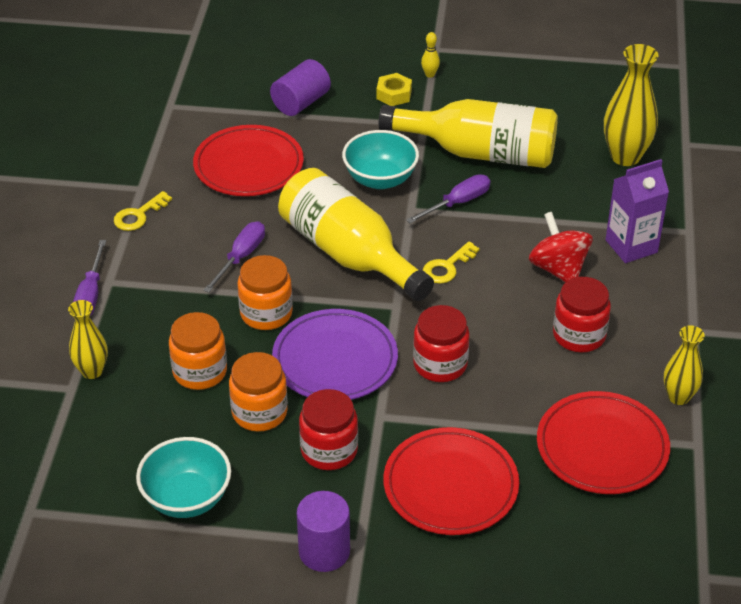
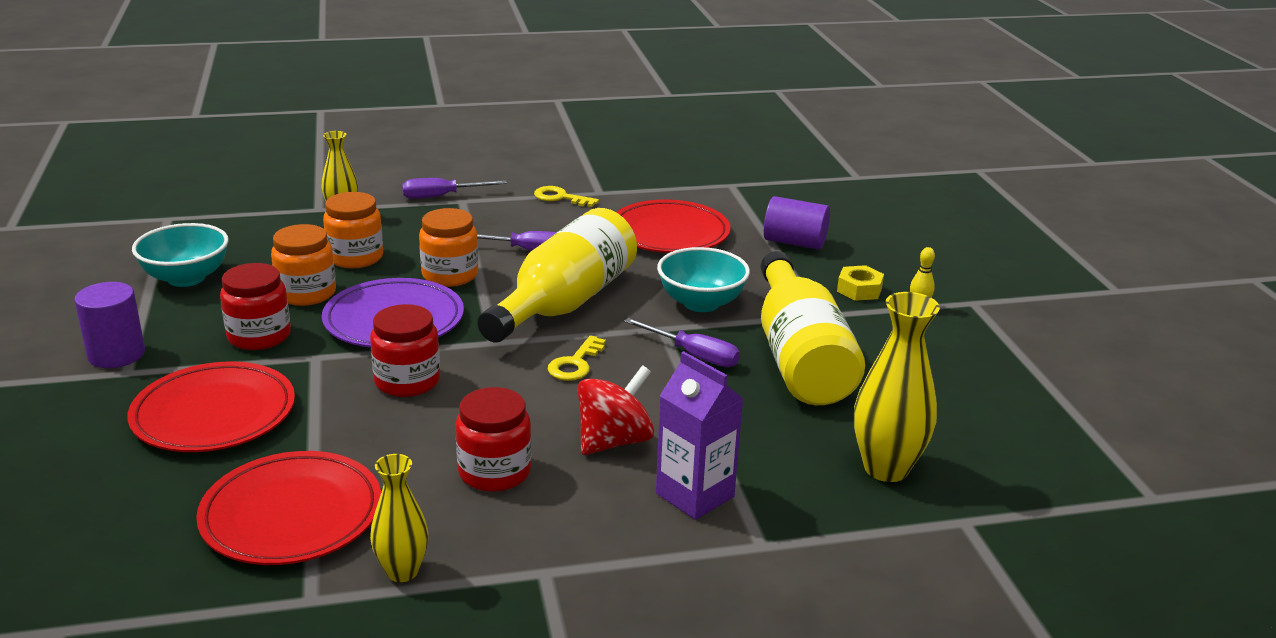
camera: 70 degrees right, 15 degrees down
yellow key [423,242,480,284] -> yellow key turned 90 degrees counterclockwise [548,335,606,381]

